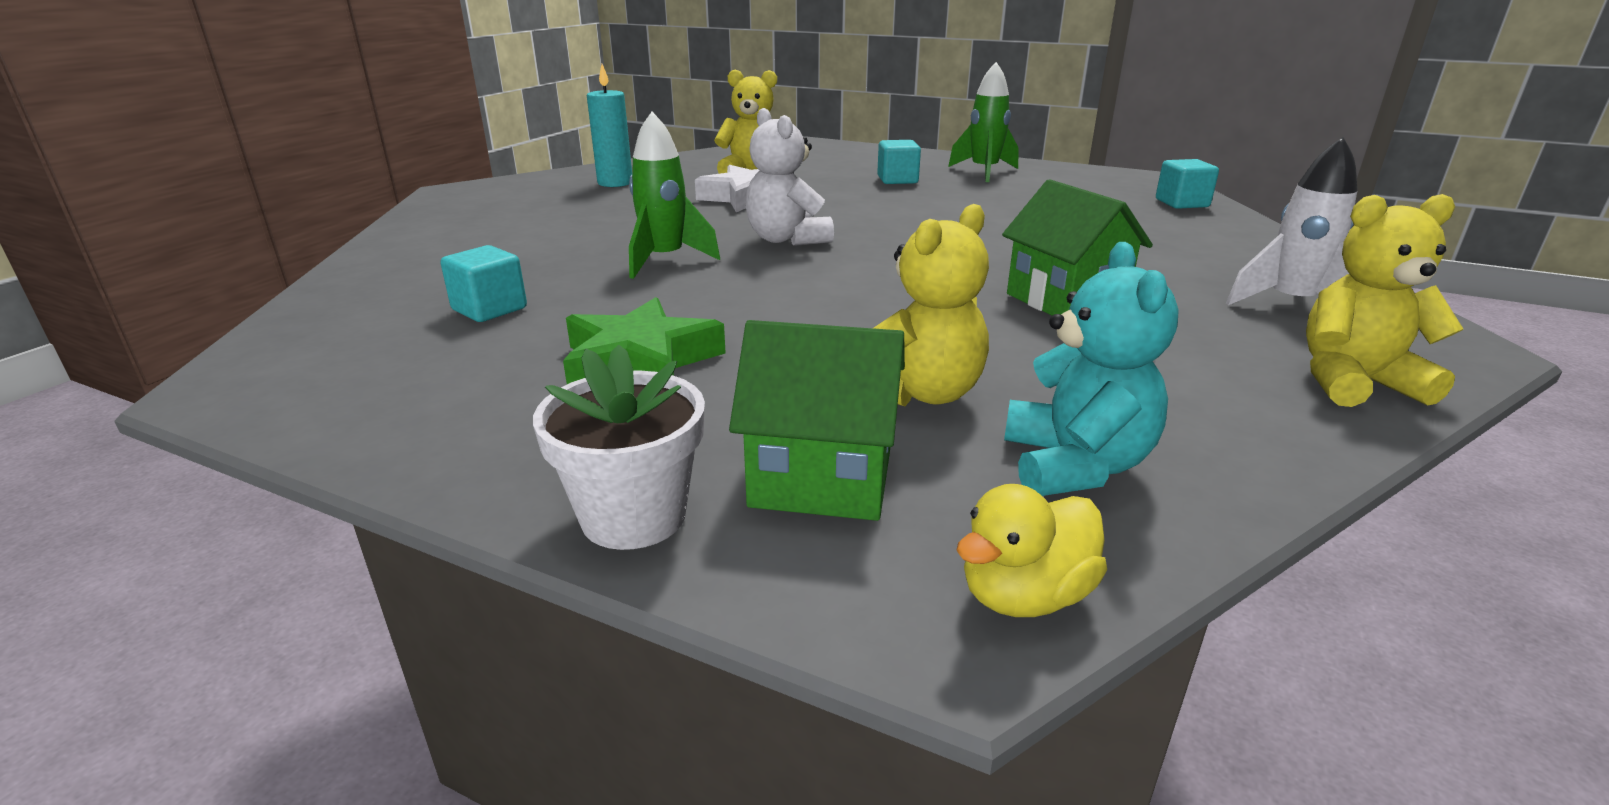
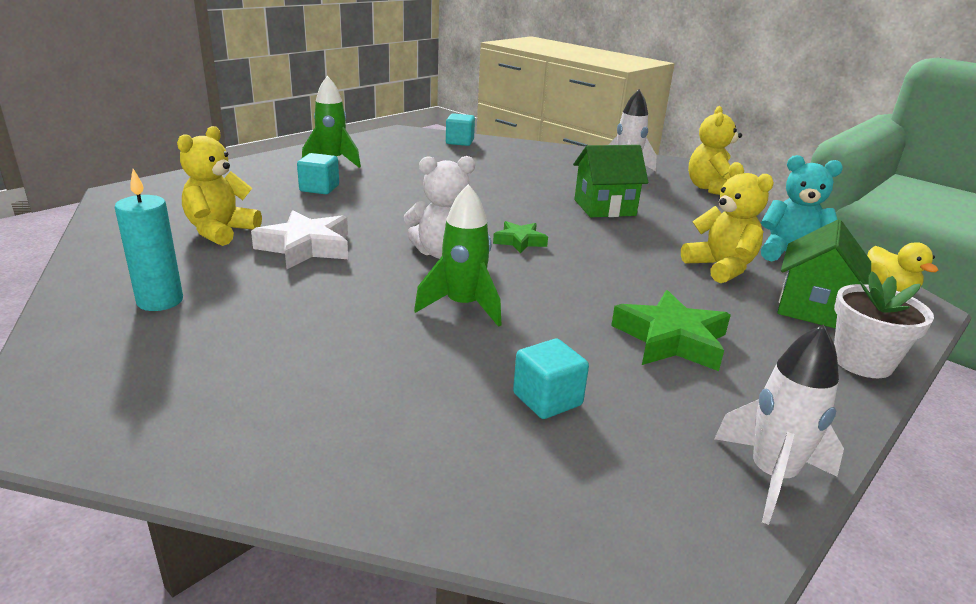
camera: 75 degrees left, 0 degrees up
none -> green star [493,221,548,254]
none -> white rocket [714,325,844,525]

